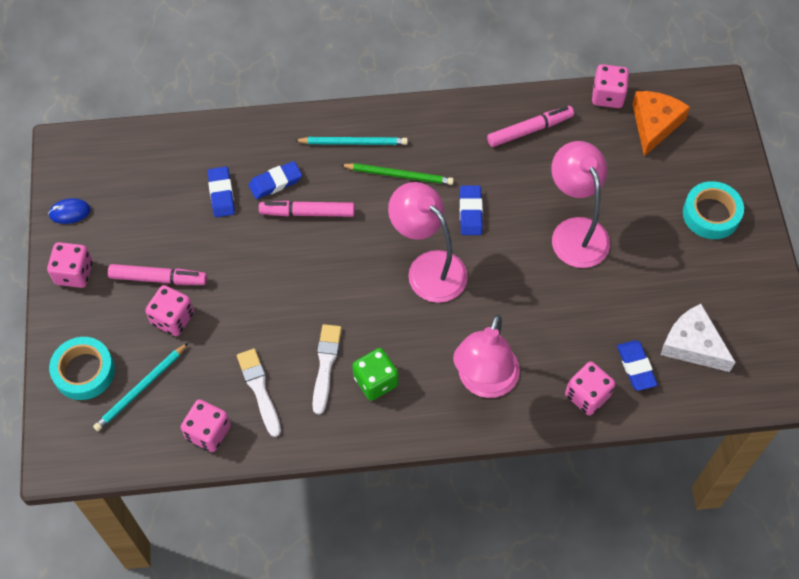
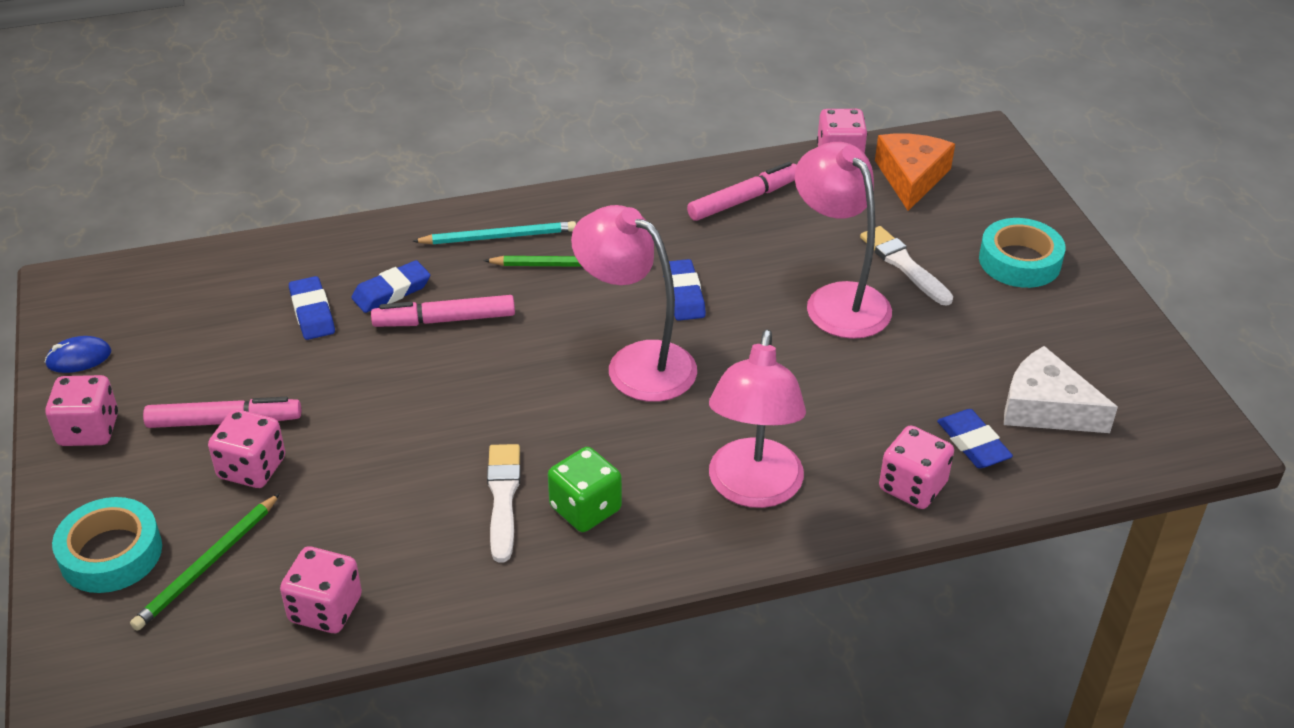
camera: 10 degrees left, 20 degrees down
turquoise pencil [93,343,188,431] -> green pencil [130,493,280,631]
white brush [237,348,281,437] -> white brush moved to [860,226,953,306]

